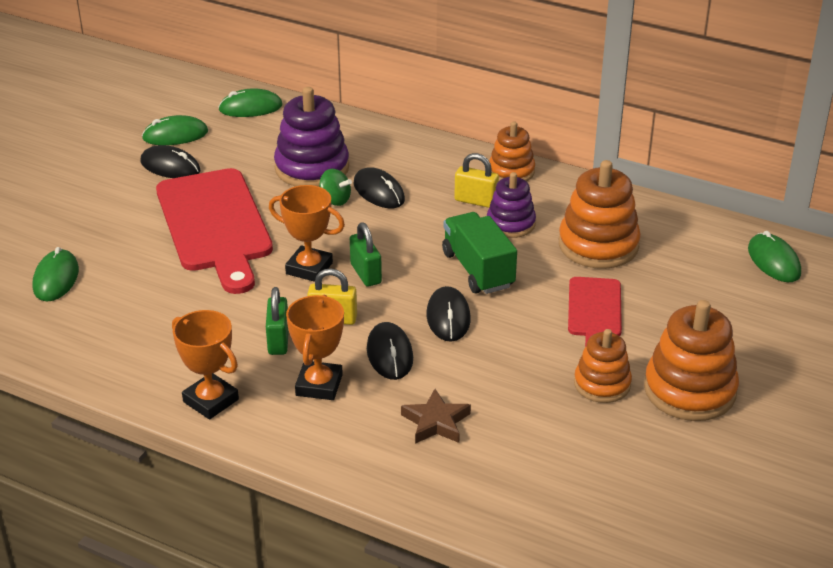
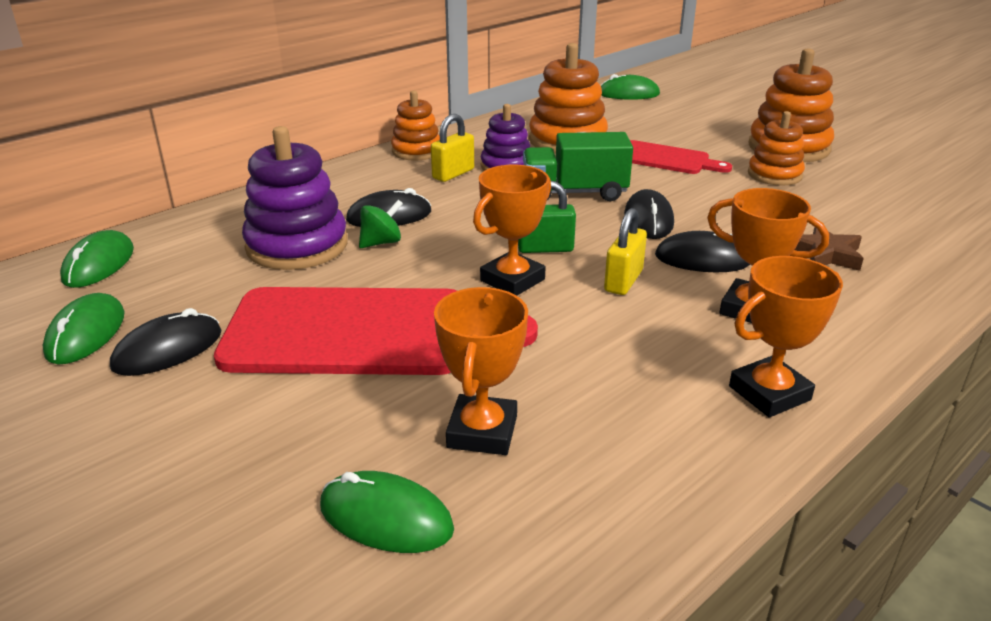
camera: 70 degrees left, 5 degrees down
green padlock [266,287,289,355] -> none
black mouse [426,286,471,342] -> black mouse turned 75 degrees clockwise [624,189,674,239]
none -> orange trophy [434,287,528,455]

